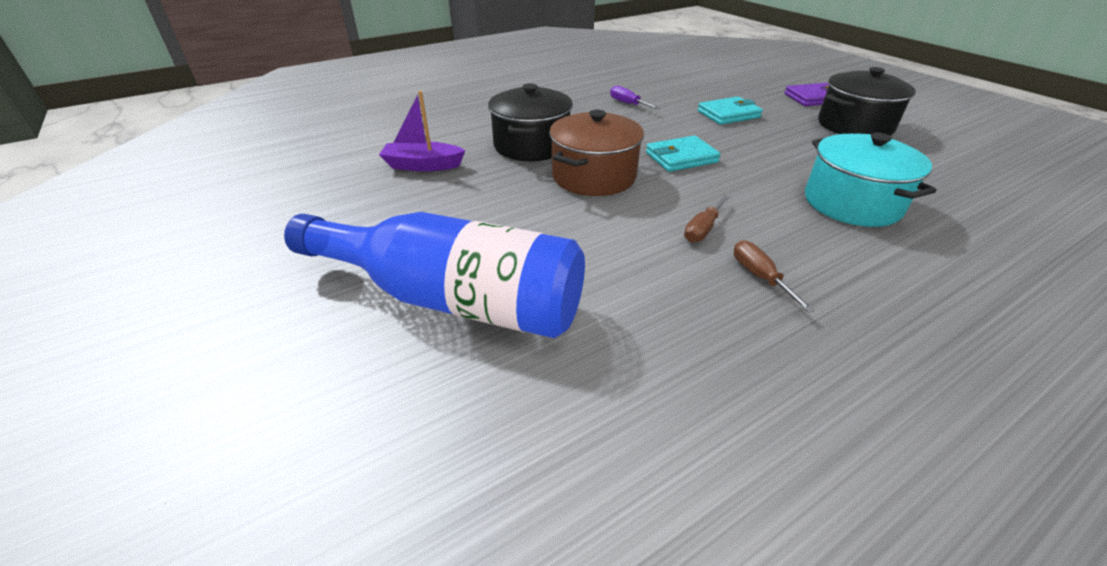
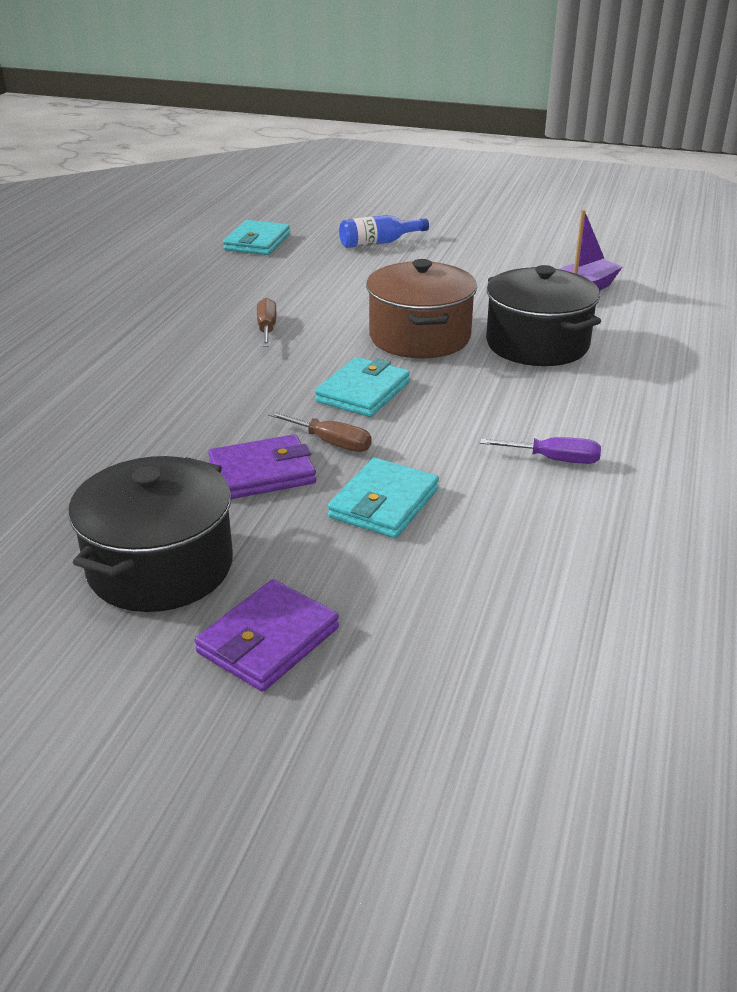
camera: 140 degrees right, 5 degrees down
blue bottle [284,212,585,338] -> blue bottle [339,215,429,248], size x0.42
brown screwdriver [734,240,815,313] -> brown screwdriver moved to [268,411,372,452]
turquoise pot [805,133,936,227] -> none
none -> purple wallet [208,434,316,499]
none -> turquoise wallet [223,220,290,255]

